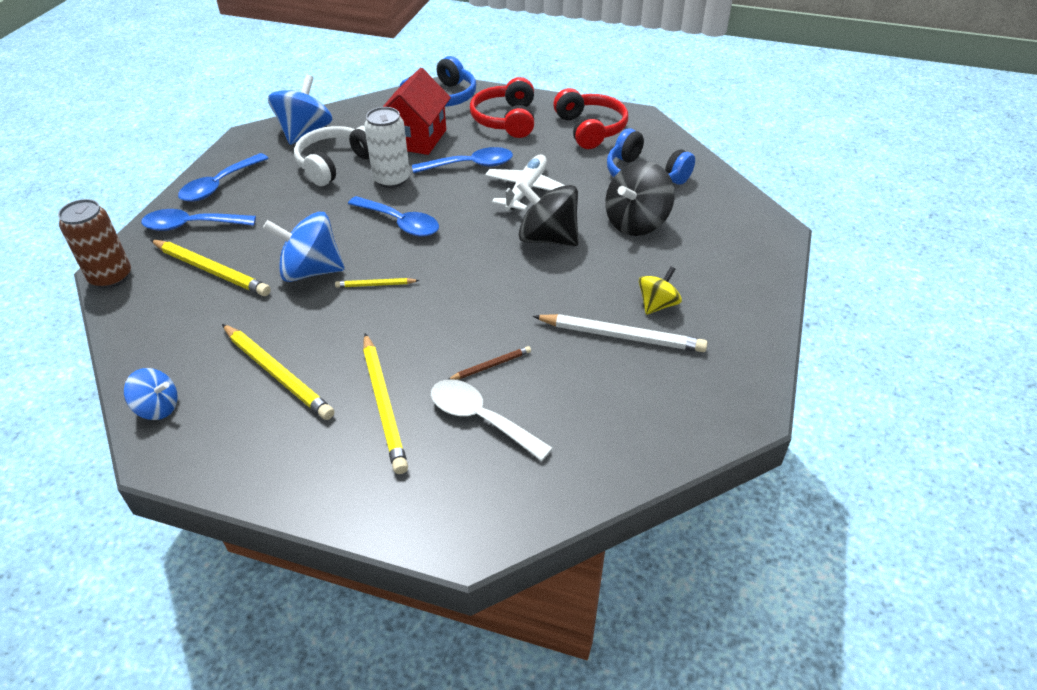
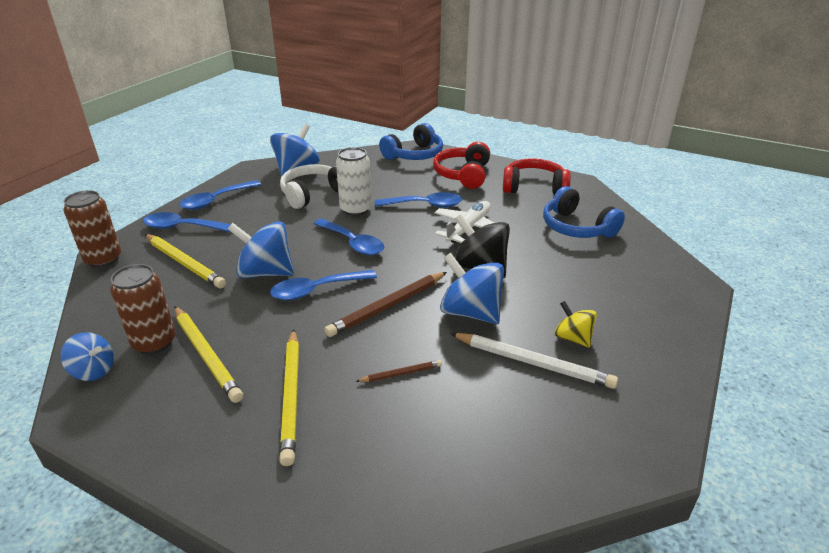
camera: 10 degrees right, 10 degrees down
yellow pencil [335,278,420,287] -> blue spoon [270,270,377,300]
red house [383,68,451,155] -> none
white spoon [431,380,553,461] -> none
red headphones [553,88,628,149] -> red headphones turned 75 degrees counterclockwise [503,159,571,195]
black spinning top [605,161,675,236] -> none
yellow spinning top [639,266,682,315] -> yellow spinning top turned 90 degrees counterclockwise [555,301,597,348]
none -> brown can [110,264,176,354]
none -> brown pencil [324,272,447,337]
none -> blue spinning top [440,253,504,324]

